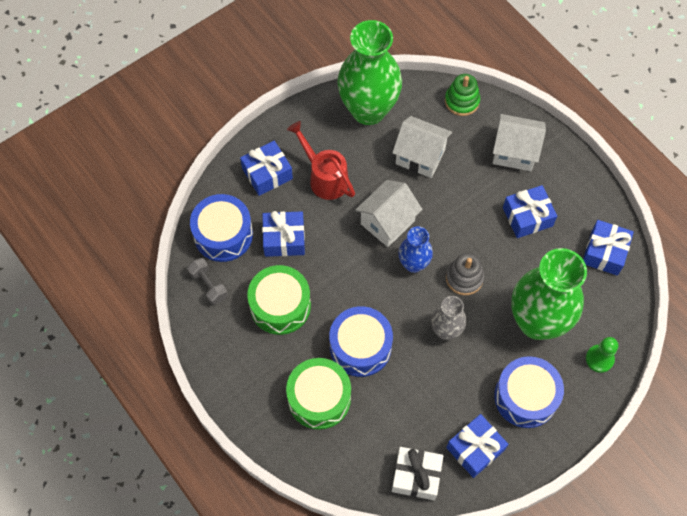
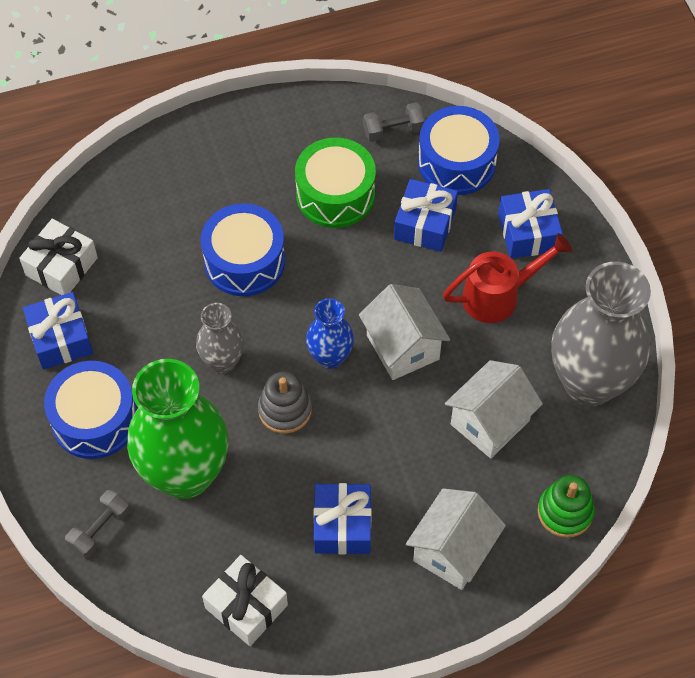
camera: 110 degrees right, 5 degrees down
green drum [286,358,351,430] -> none
green vase [337,20,402,125] -> grey vase [551,262,651,406]
blue gift [583,220,634,276] -> white gift [202,555,288,646]
green pawn [586,337,618,373] -> grey dumbbell [65,489,131,559]

